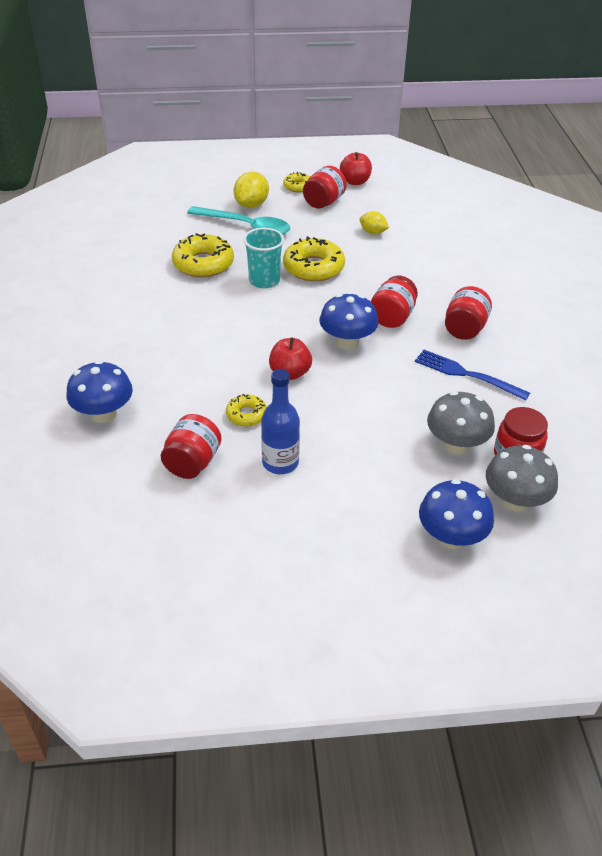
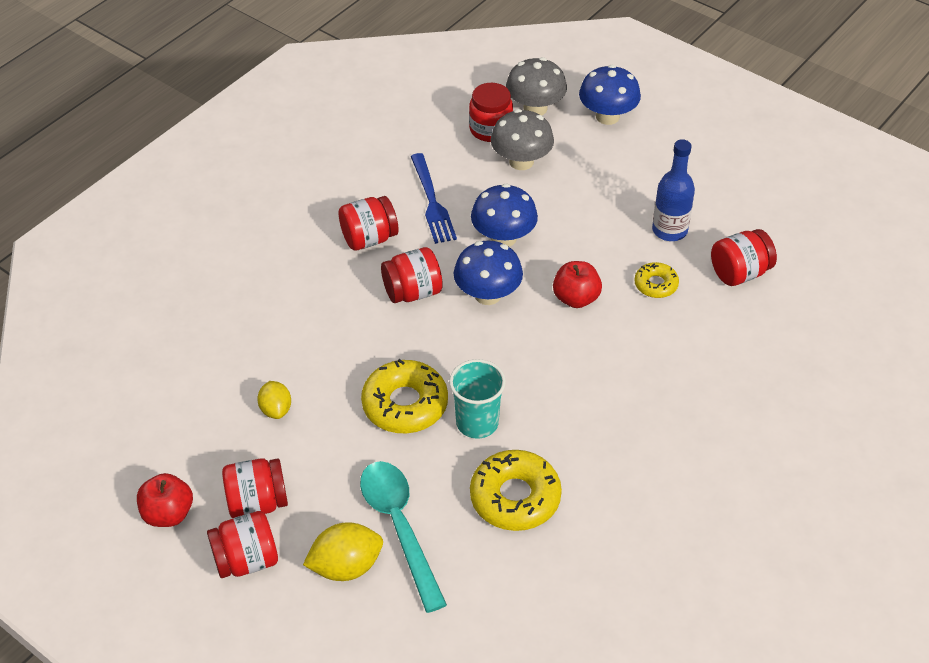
camera: 135 degrees left, 5 degrees up
blue mushroom [66,360,133,423] -> blue mushroom moved to [471,183,538,247]
yellow donut [283,172,310,193] -> red jar [207,511,278,578]

